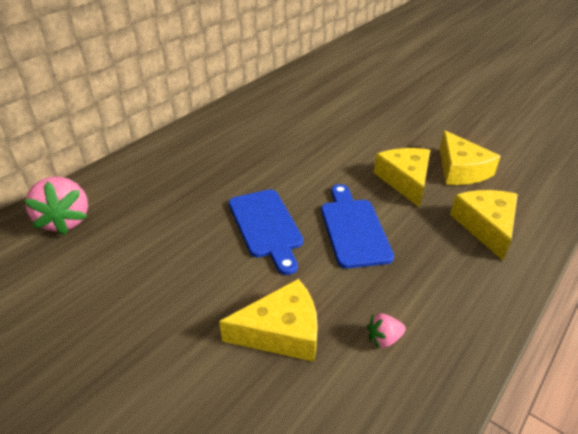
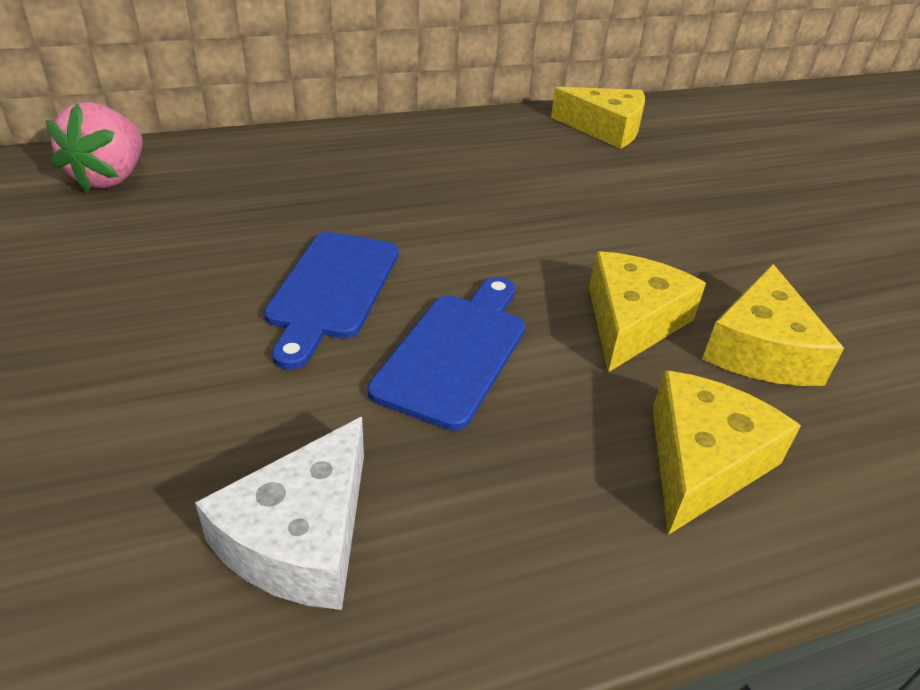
camera: 30 degrees right, 0 degrees up
yellow cheese [219,279,318,362] -> yellow cheese moved to [551,87,645,149]
pink strawberry [367,314,406,348] -> white cheese [195,417,364,610]

